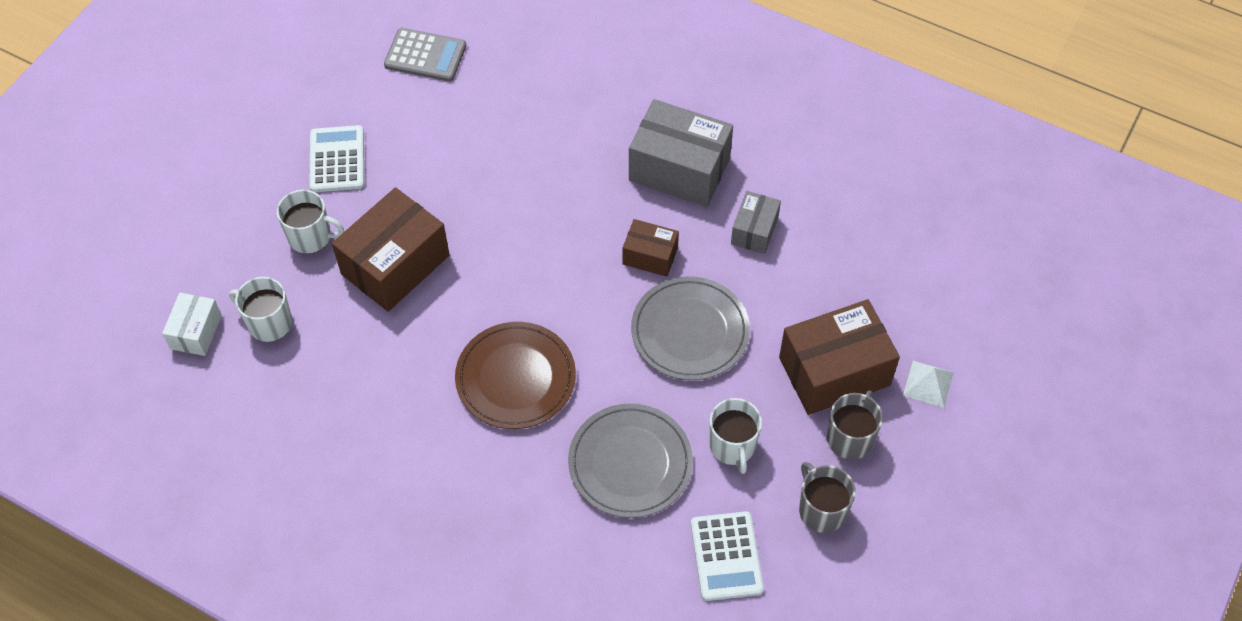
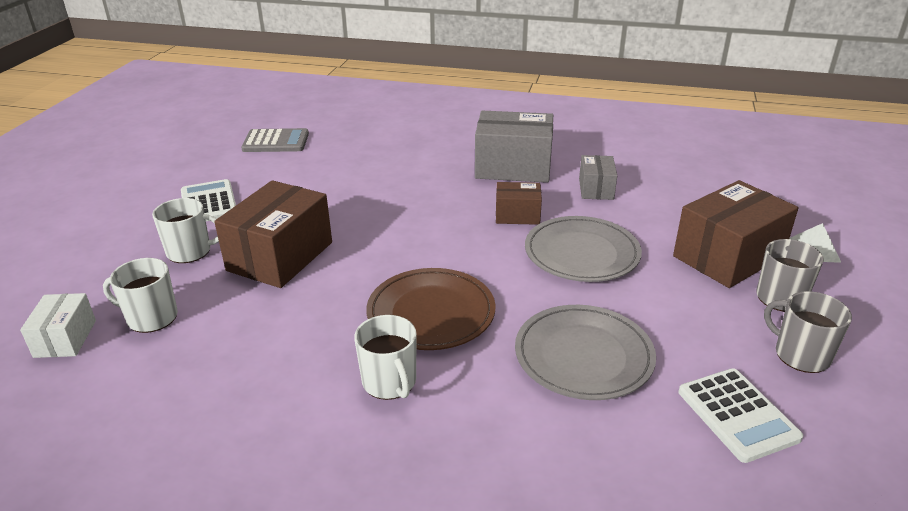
camera: 15 degrees left, 25 degrees down
white mug [709,398,762,474] -> white mug moved to [354,315,417,400]

